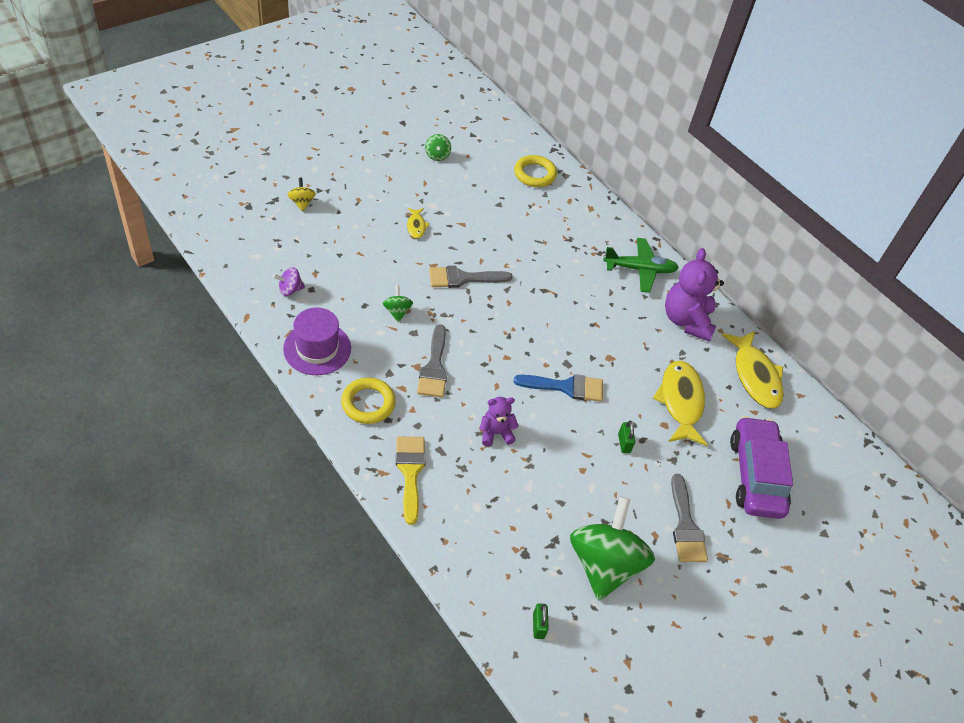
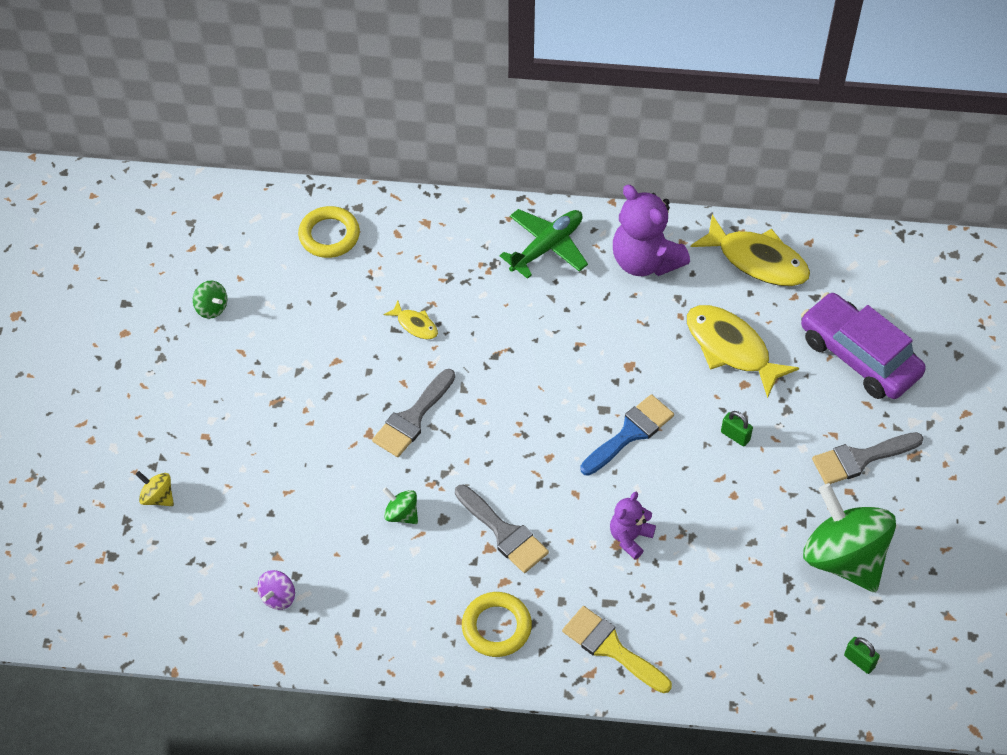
camera: 40 degrees left, 5 degrees up
purple hat [283,307,351,375] -> none
yellow fish [407,208,430,239] -> yellow fish moved to [383,301,438,340]
grey brush [671,474,708,562] -> grey brush turned 120 degrees clockwise [812,432,923,484]

